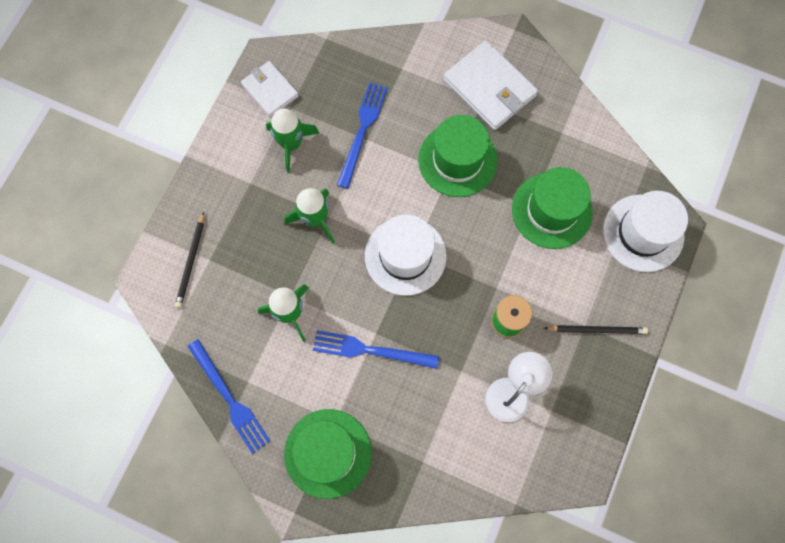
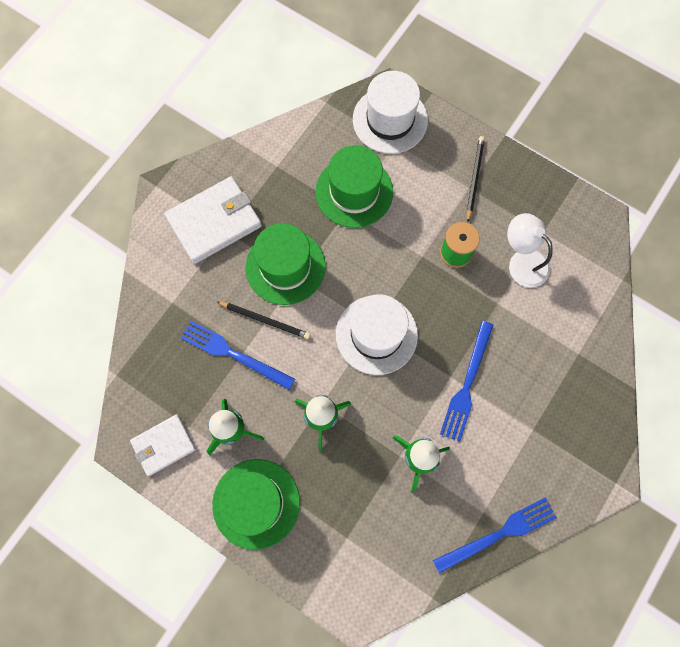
camera: 80 degrees left, 0 degrees up
black pencil [175,212,204,308] -> black pencil moved to [216,301,310,339]
green hat [284,409,372,499] -> green hat moved to [212,459,300,550]

